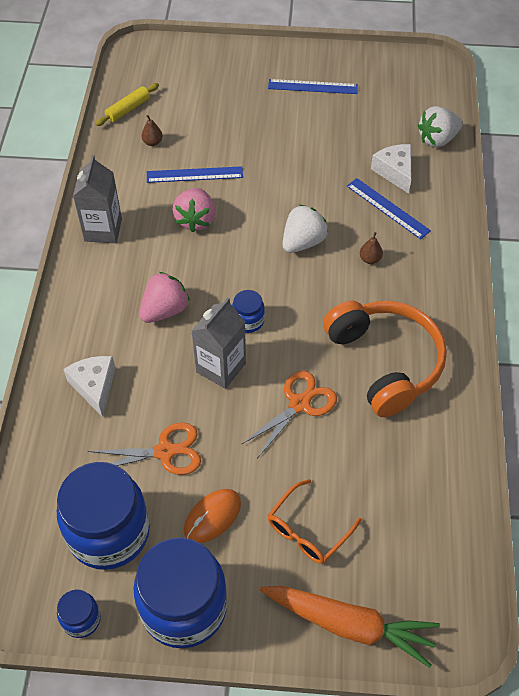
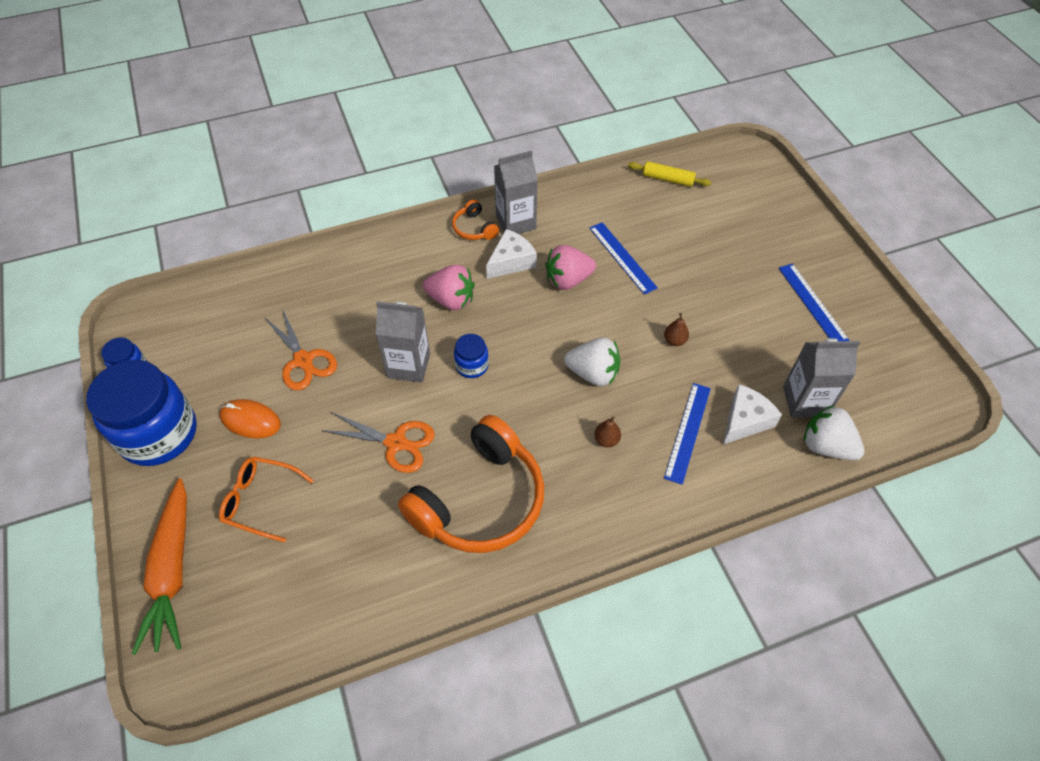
camera: 65 degrees right, 0 degrees up
blue jar [57,462,150,570] -> none
white cheese [63,356,116,417] -> white cheese moved to [486,229,537,279]
brown pear [141,115,163,146] -> brown pear moved to [664,313,689,346]
none -> orange headphones [452,200,499,240]
none -> grey carton [783,338,860,418]

